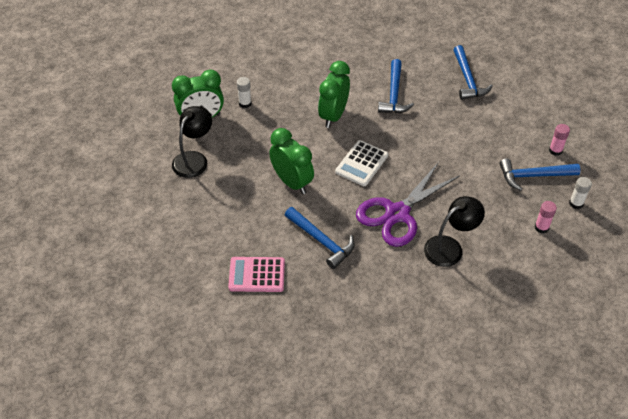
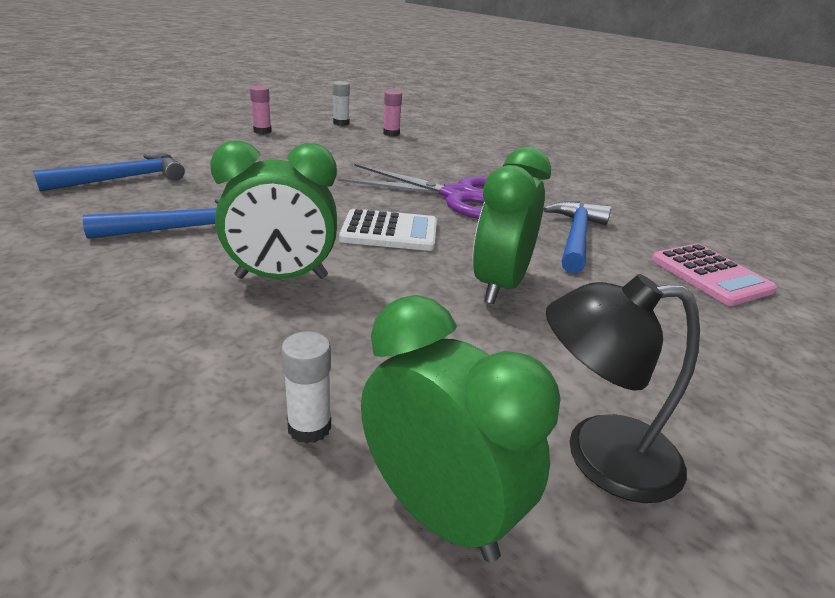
camera: 120 degrees left, 20 degrees down
black lamp [424,196,485,267] -> none
blue hammer [499,158,581,191] -> none

